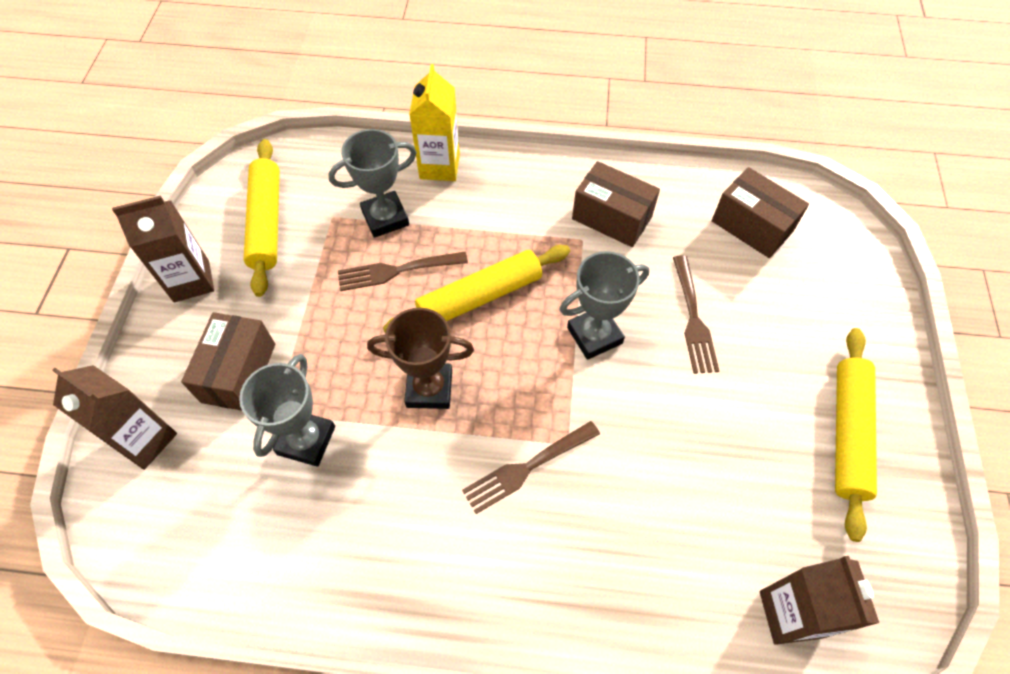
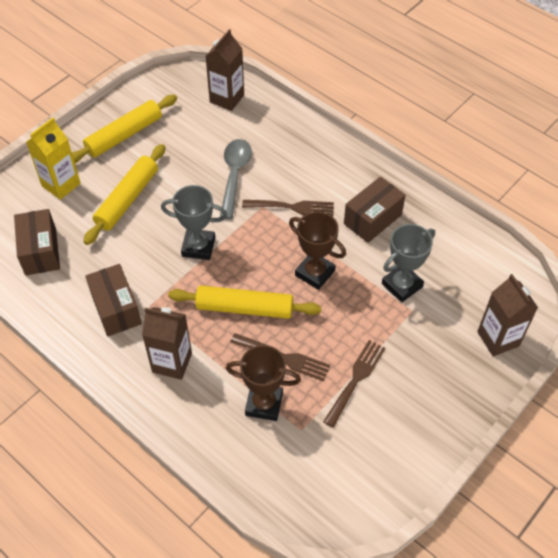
camera: 145 degrees left, 5 degrees down
brown carton [112,196,214,302] -> brown carton moved to [142,307,192,380]
brown box [181,312,275,411] -> brown box moved to [344,176,406,243]
yellow rolling pin [243,139,280,297] -> yellow rolling pin moved to [83,144,166,245]
grey trophy [328,129,417,238] -> brown trophy [226,345,301,421]
yellow carton [409,64,460,181] -> yellow carton moved to [26,118,81,200]
brown fork [673,255,719,374] -> brown fork moved to [323,340,386,428]
none -> grey spoon [220,139,252,219]

